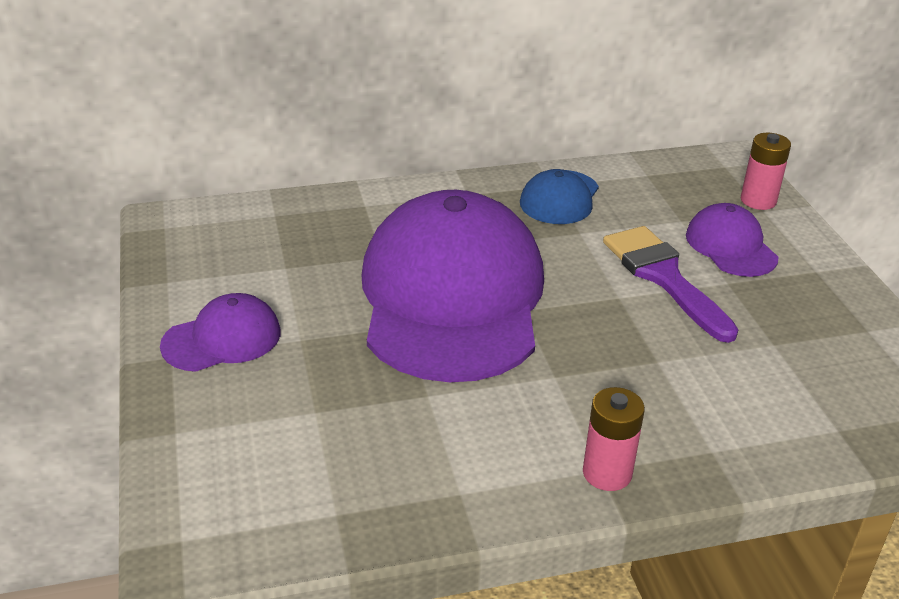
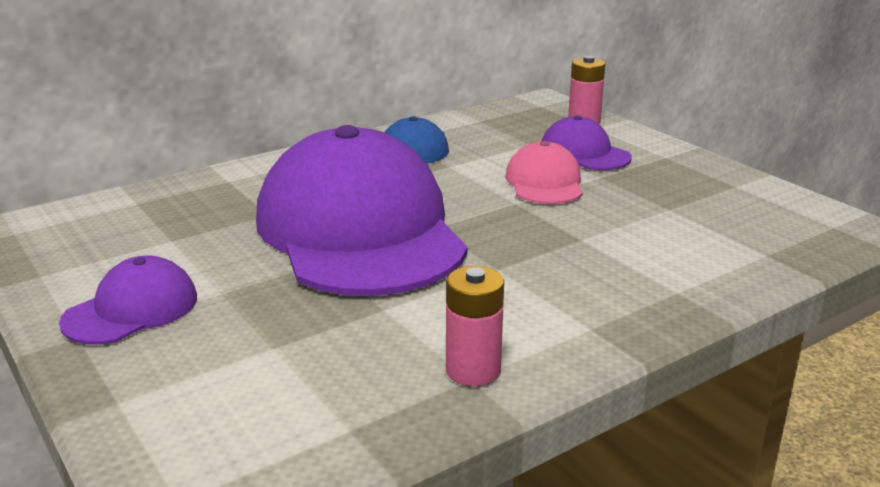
camera: 20 degrees left, 10 degrees down
pink battery [583,387,645,491] -> pink battery moved to [446,266,504,386]
purple brush [603,226,739,343] -> pink cap [505,141,583,204]

